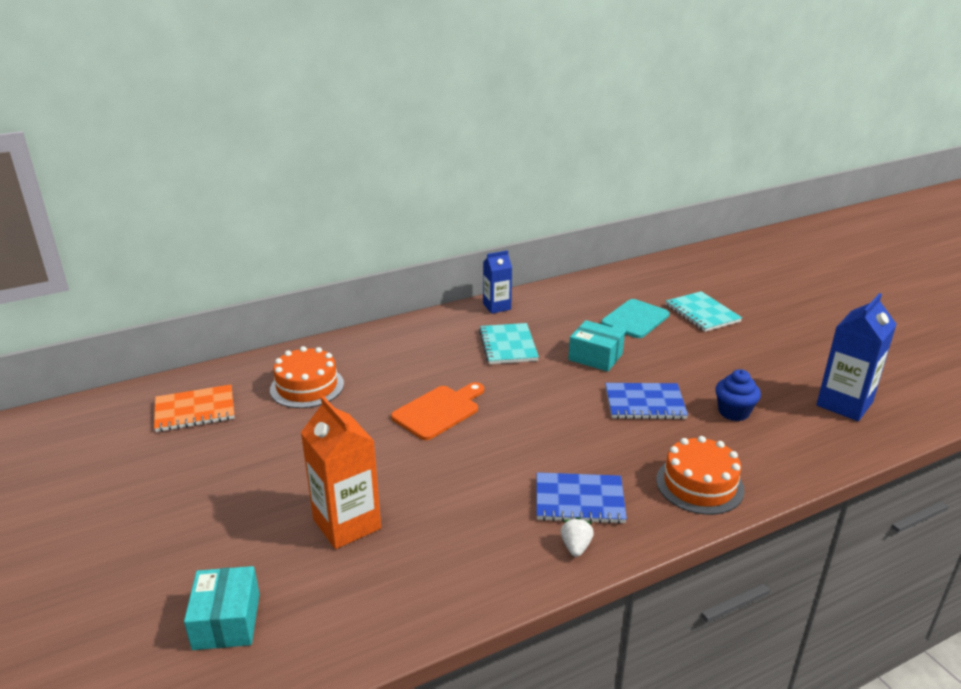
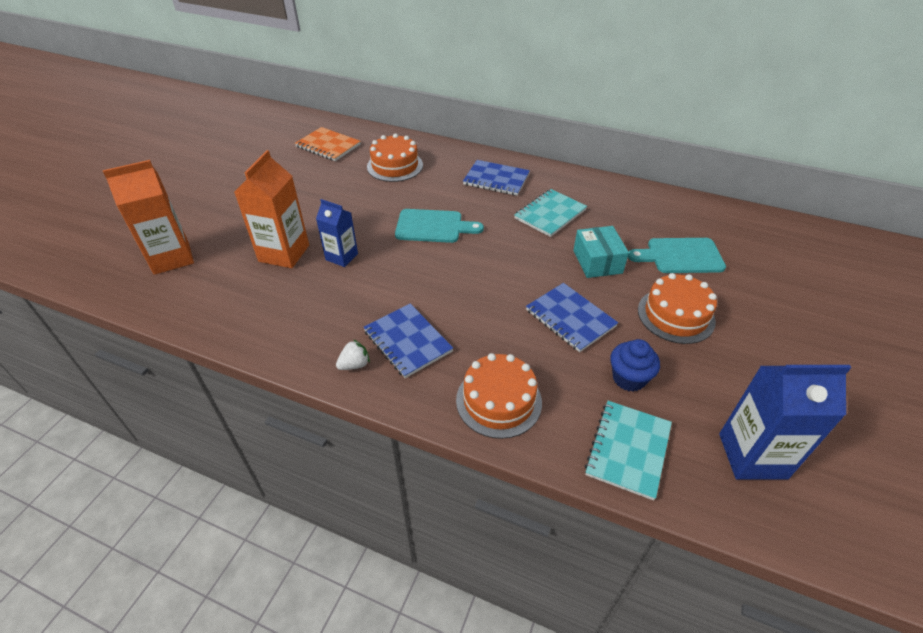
camera: 50 degrees right, 15 degrees up
turquoise box [184,566,260,650] -> orange carton [103,160,194,275]
orange cutting board [391,382,484,440] -> turquoise cutting board [395,209,484,243]
blue carton [483,250,512,314] -> blue carton moved to [316,199,358,267]
turquoise notebook [666,291,742,332] -> turquoise notebook moved to [585,401,672,500]
none -> blue notebook [463,160,530,196]
none -> orange cake [638,273,717,344]

